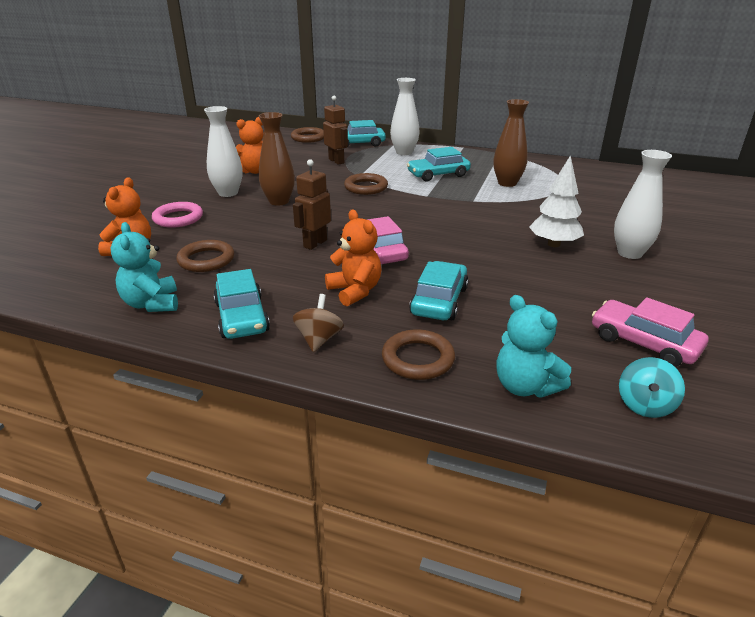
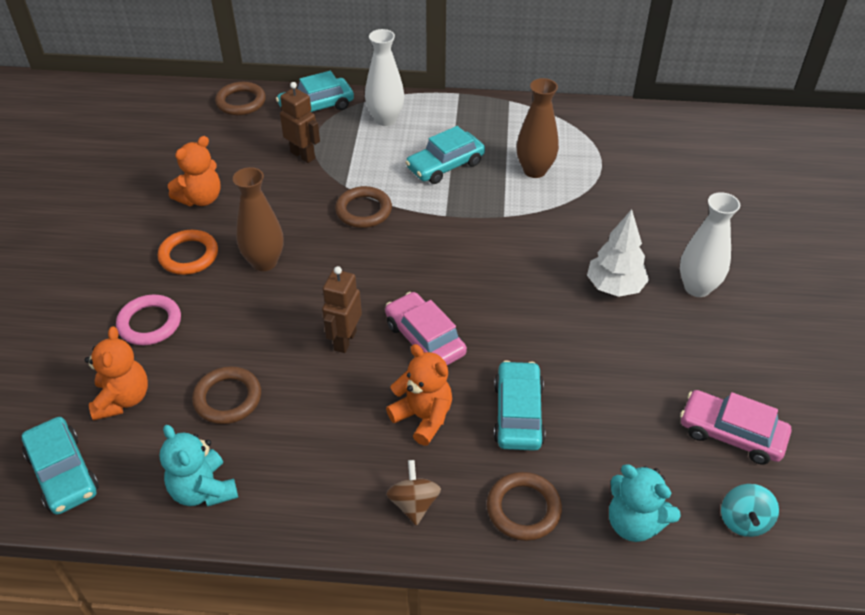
camera: 15 degrees left, 15 degrees up
white vase [204,106,243,197] -> orange ring [158,230,218,275]
turquoise car [213,269,270,339] -> turquoise car moved to [22,417,99,515]

